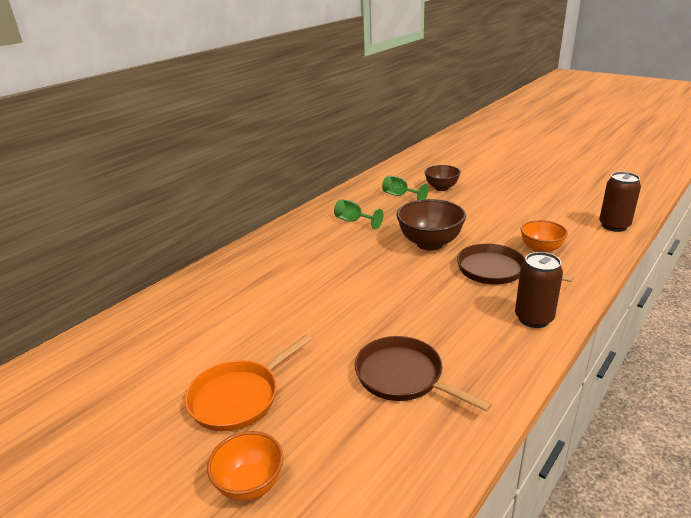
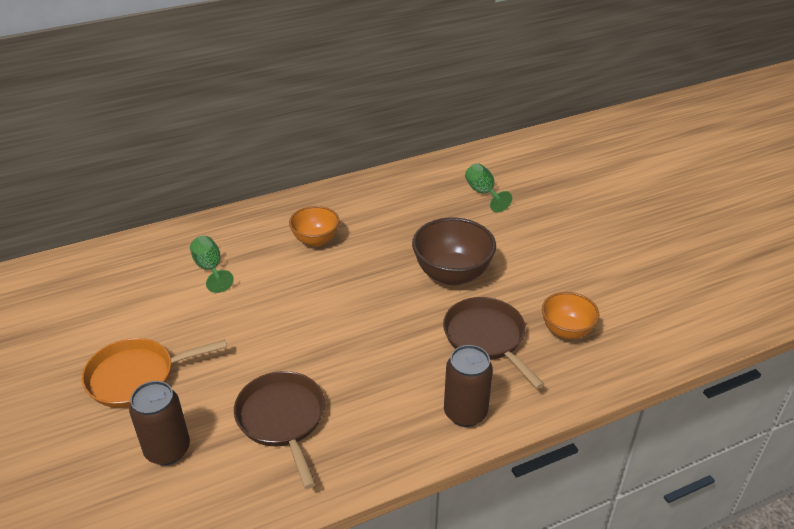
camera: 25 degrees right, 10 degrees up
orange bowl [207,431,283,501] -> orange bowl moved to [289,206,339,247]
green goblet [334,199,384,229] -> green goblet moved to [190,236,234,293]
brown bowl [424,165,461,191] -> none
brown can [599,172,641,232] -> brown can moved to [129,381,190,465]

